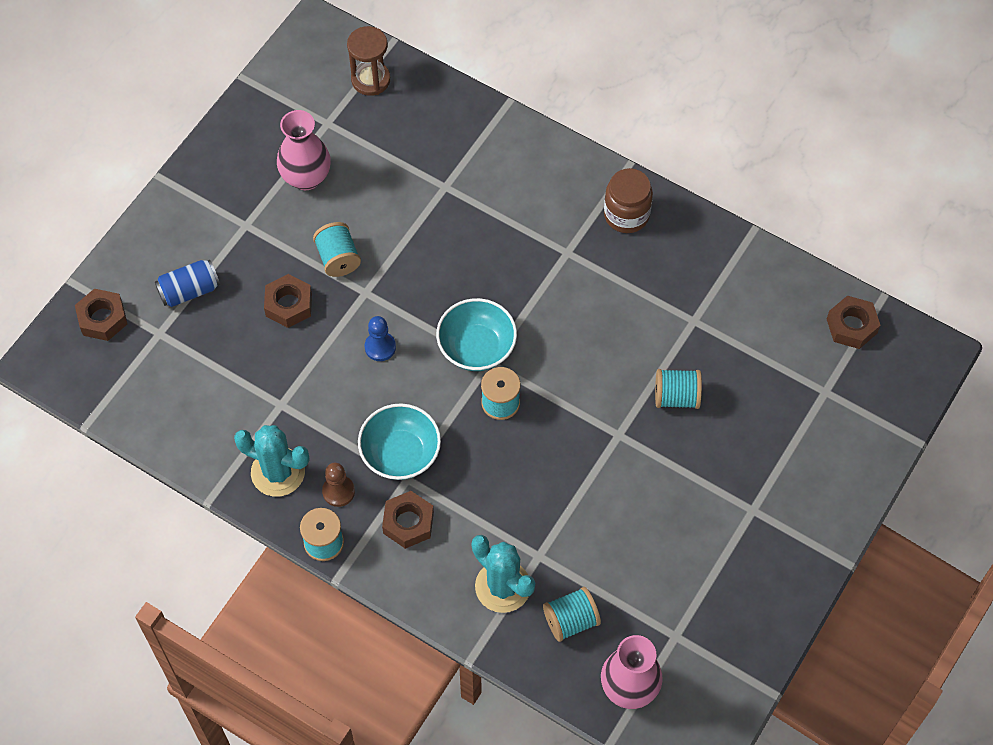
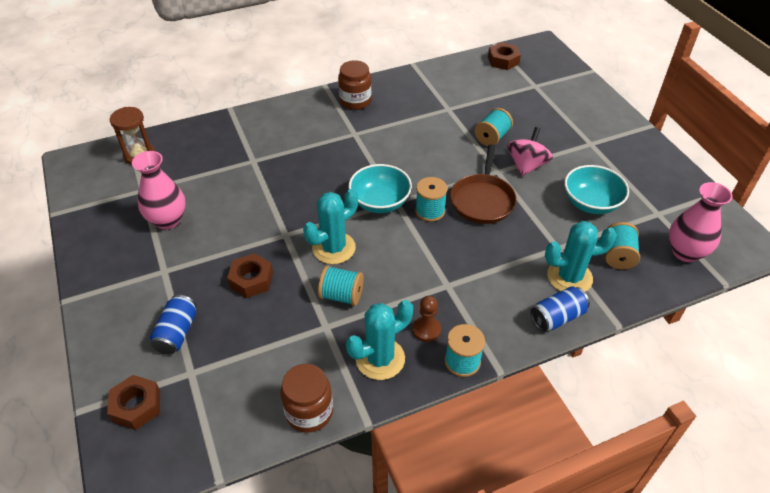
camera: 55 degrees left, 15 degrees down
turquoise spool [313,222,361,277] -> turquoise spool moved to [318,265,364,306]
turquoise bowl [358,404,441,480] -> turquoise bowl moved to [564,165,629,214]
blue pawn [364,316,396,361] -> turquoise cactus [303,189,358,264]
brown nut [382,491,434,549] -> none
none -> brown jar [280,364,333,433]
none -> brown pan [450,144,516,224]
none -> pink spinning top [507,127,553,177]
none -> blue can [530,286,590,332]

